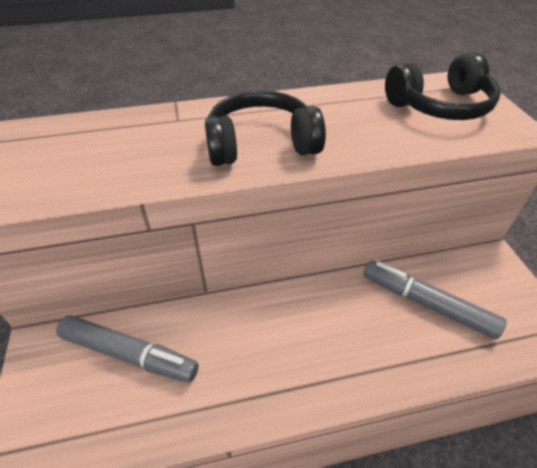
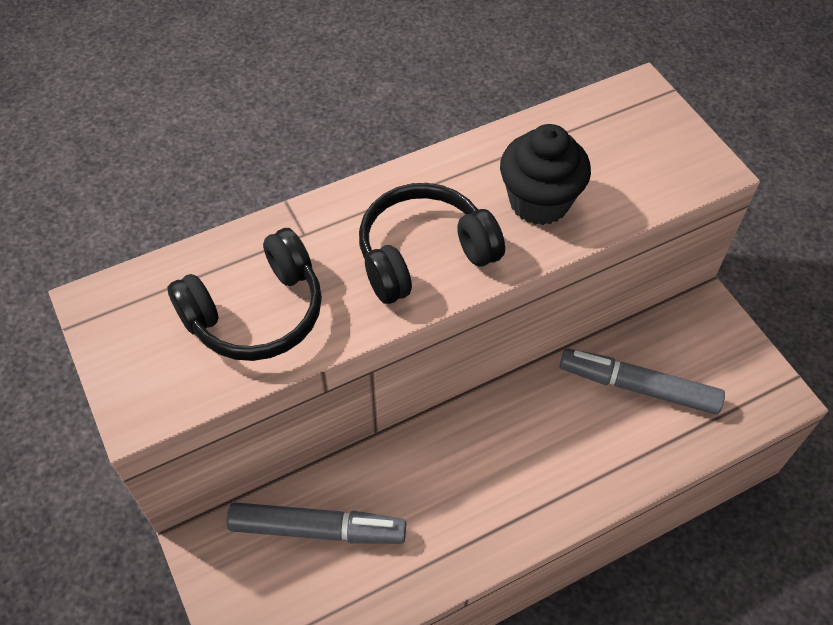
camera: 15 degrees left, 10 degrees up
black headphones [385,52,500,120] -> black headphones moved to [167,228,322,361]
none -> black cupcake [500,124,591,225]

